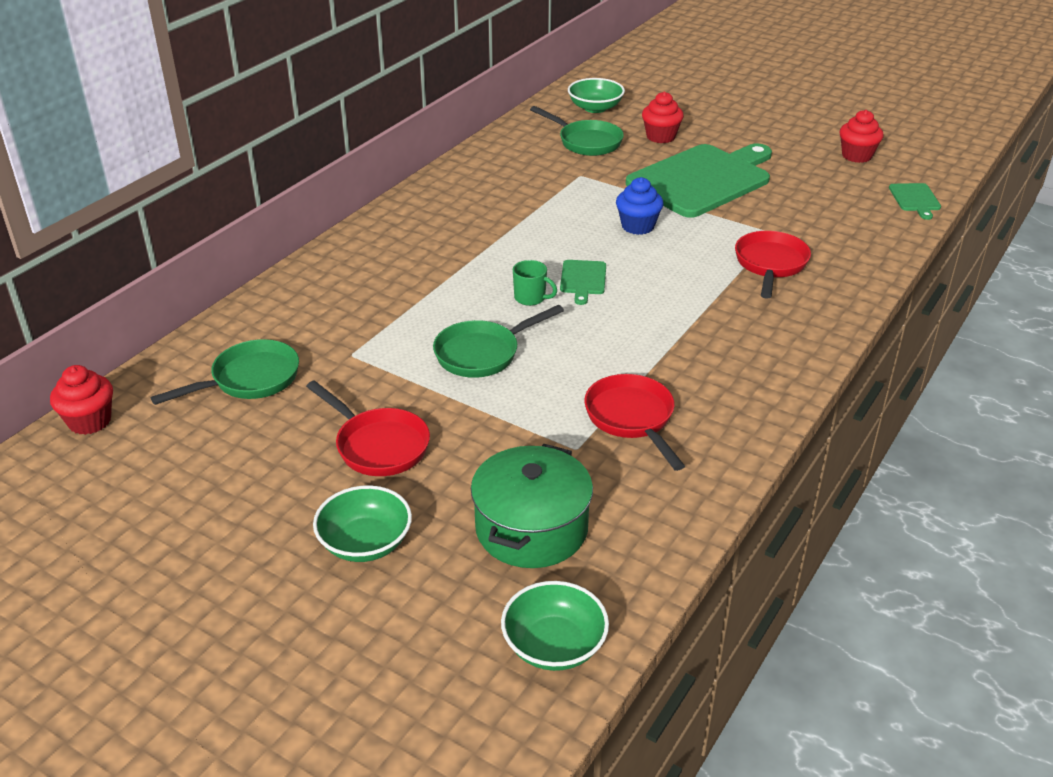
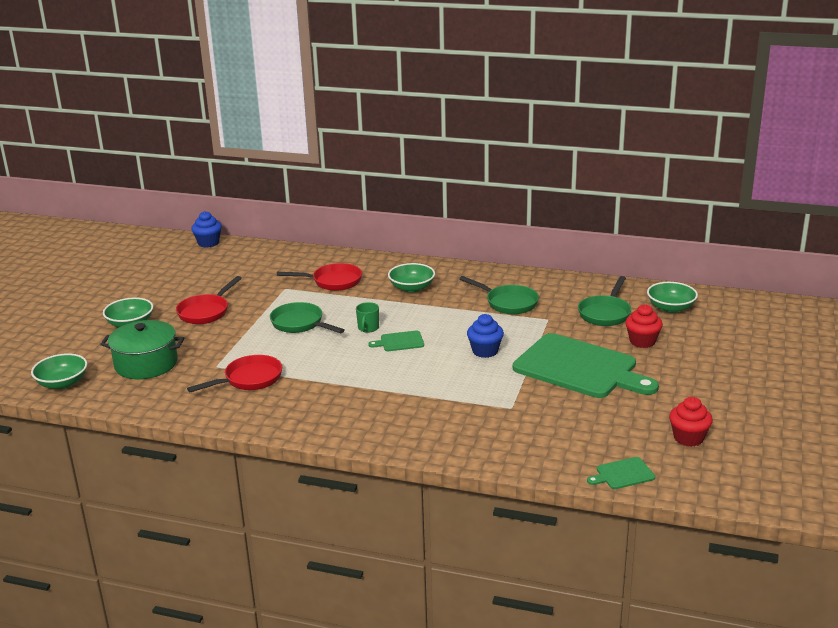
camera: 75 degrees right, 10 degrees down
red cupcake [50,365,113,435] -> blue cupcake [191,211,222,247]
green pan [151,339,299,405] -> green pan moved to [459,276,539,314]
red pan [735,231,811,299] -> red pan moved to [277,263,362,291]
none -> green bowl [388,263,435,293]

